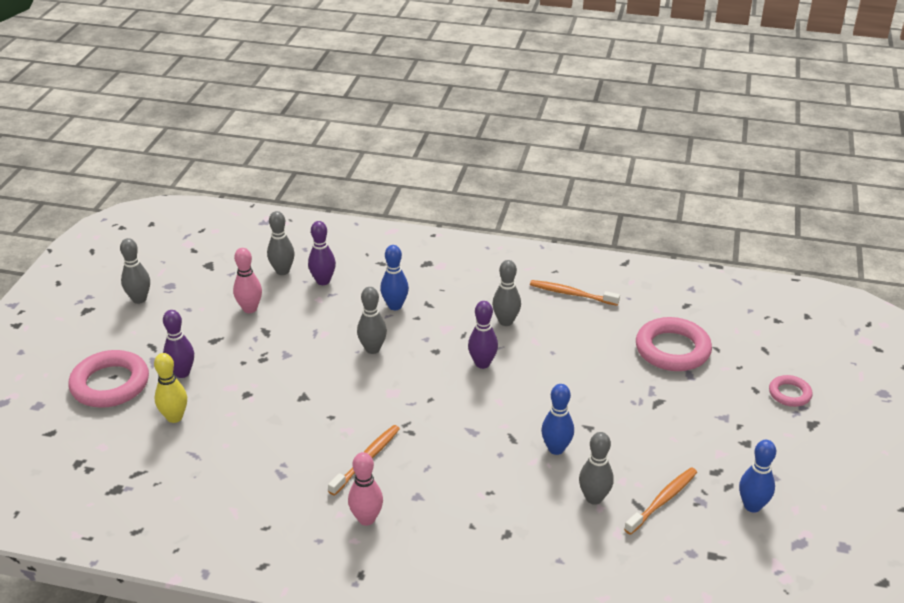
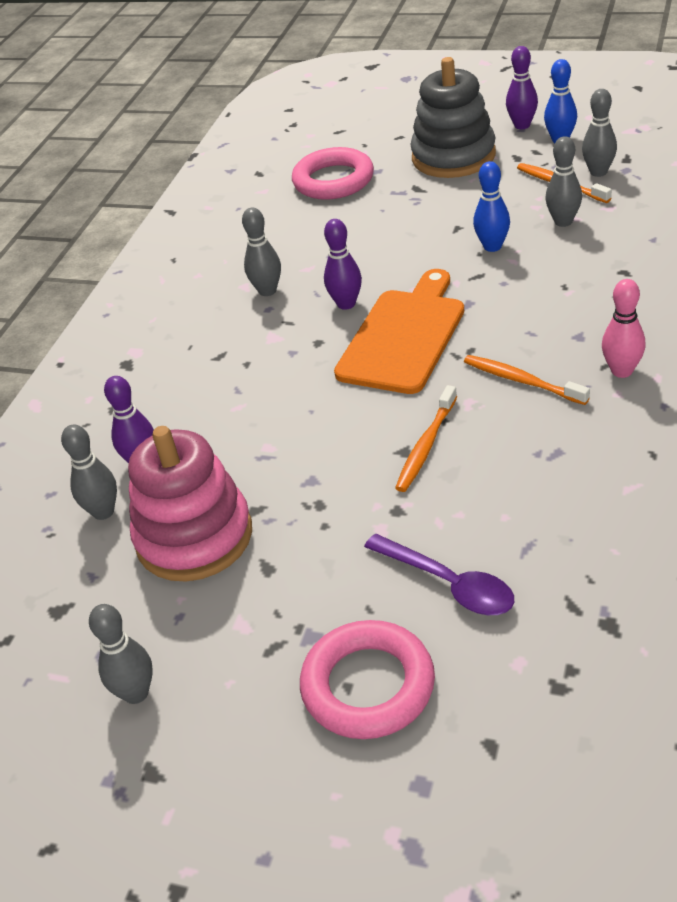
camera: 80 degrees left, 5 degrees up
yellow bowling pin [154,353,187,423] -> purple spoon [364,534,514,615]
purple bowling pin [163,310,194,378] -> purple bowling pin moved to [506,46,538,129]
pink bowling pin [233,248,262,313] -> pink stacking toy [128,426,252,581]
grey bowling pin [357,287,387,354] -> grey bowling pin moved to [582,89,617,177]
blue bowling pin [380,245,409,310] -> none
orange toothbrush [530,280,620,306] -> orange toothbrush moved to [395,385,457,492]
pink ring [769,375,813,407] -> none
none -> orange cutting board [334,269,464,394]
none -> grey stacking toy [410,57,496,178]

